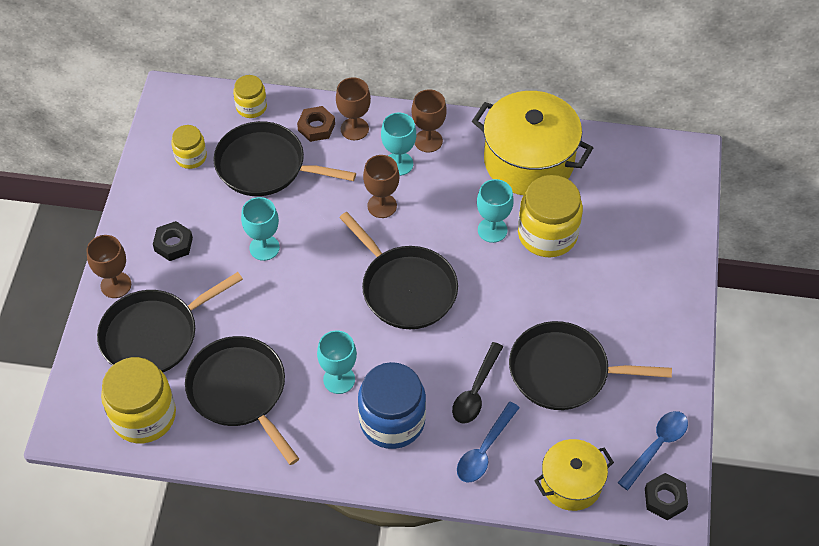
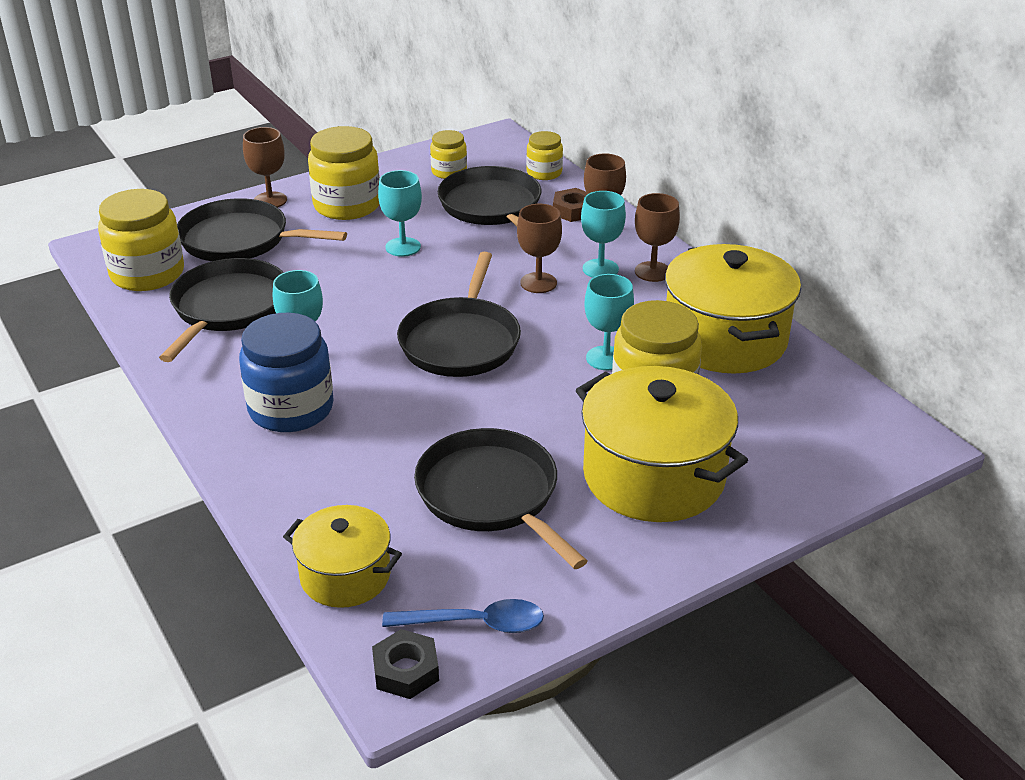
camera: 50 degrees right, 20 degrees down
black nut [153,221,193,261] -> yellow jar [308,126,380,220]
black spoon [452,342,503,424] -> none
blue spoon [457,402,520,482] -> none
none -> yellow pot [576,366,748,522]

